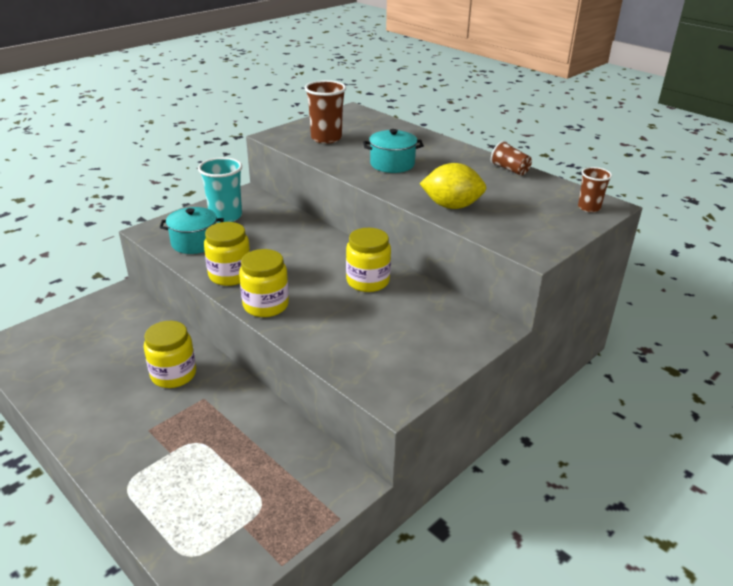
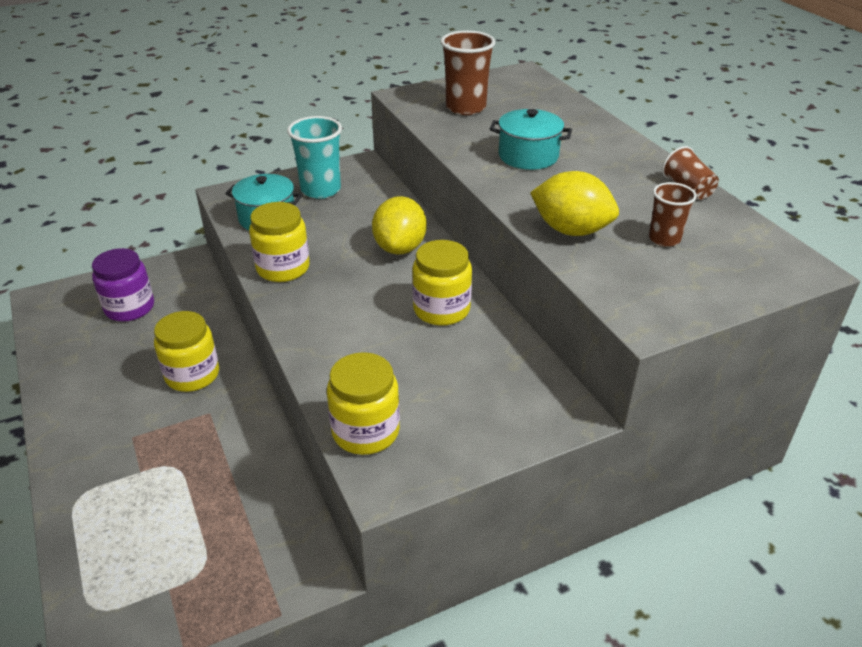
camera: 20 degrees right, 5 degrees up
yellow jar [239,249,289,317] -> yellow jar moved to [327,352,400,455]
brown cup [578,167,612,212] -> brown cup moved to [649,182,697,247]
none -> purple jar [92,248,154,322]
none -> yellow lemon [372,196,427,255]

